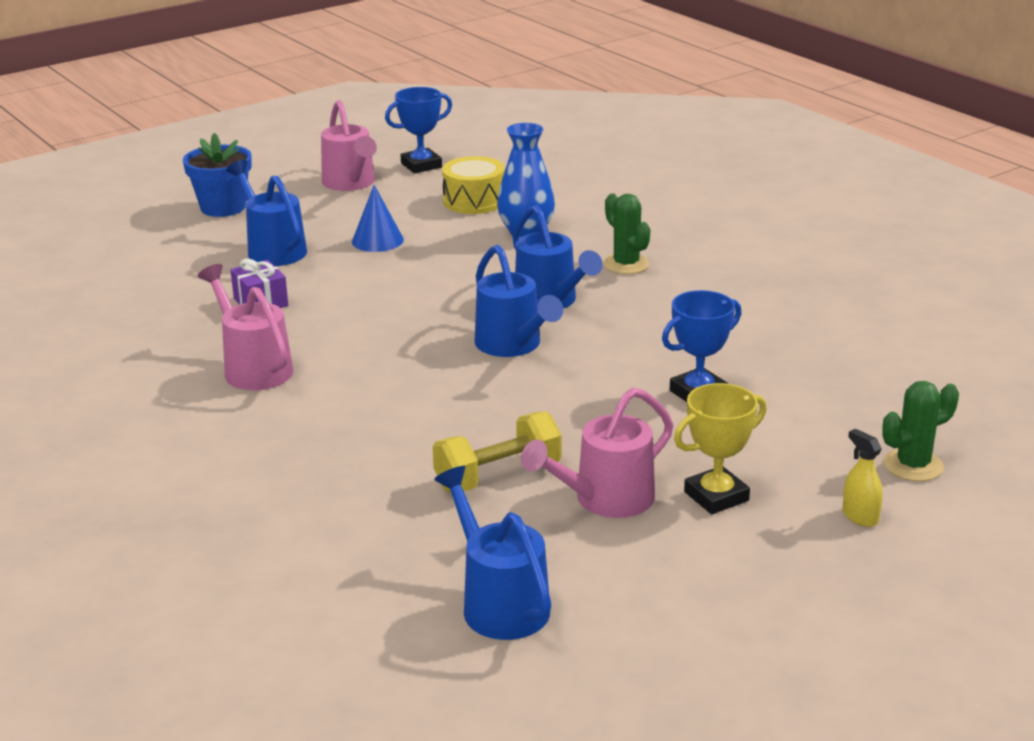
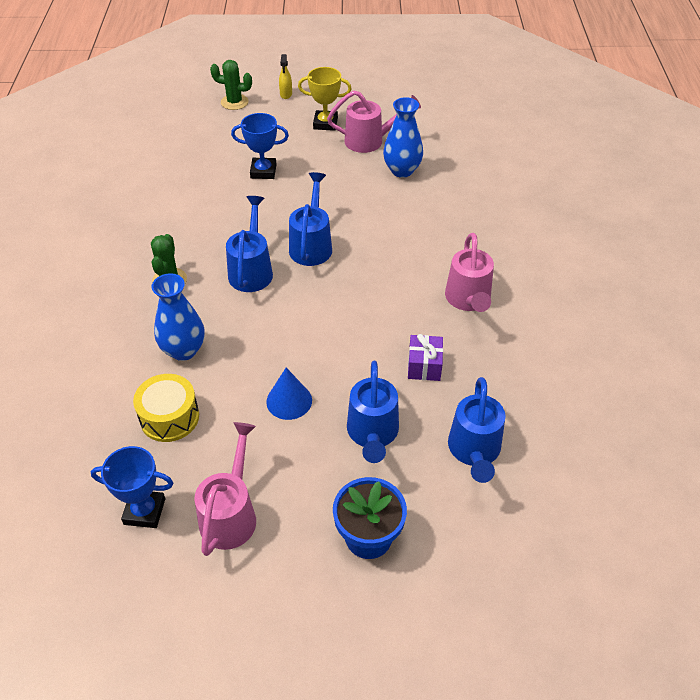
camera: 145 degrees left, 20 degrees up
yellow dumbbell [433,411,562,492] -> blue vase [383,97,423,178]
blue watering can [434,466,552,640] -> blue watering can moved to [448,377,505,483]

